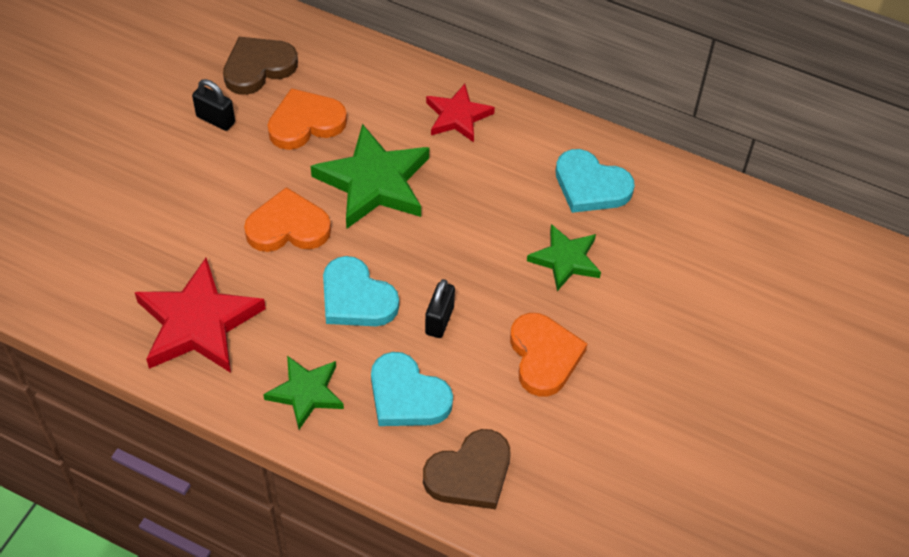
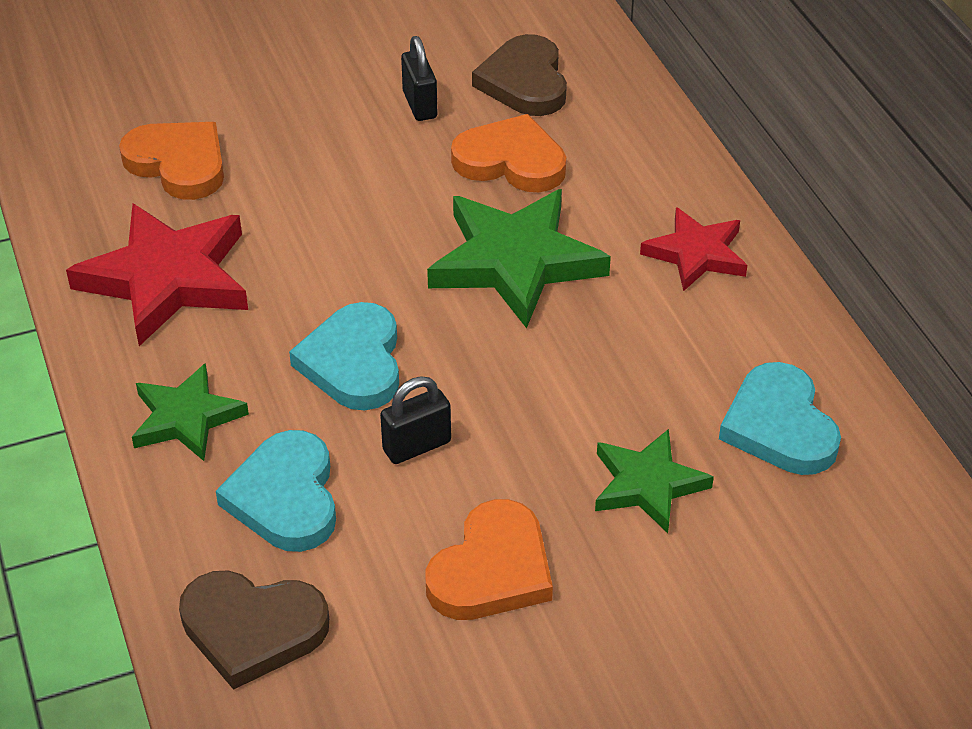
camera: 45 degrees right, 10 degrees down
brown heart [223,37,298,95] -> brown heart turned 105 degrees counterclockwise [472,34,567,116]
orange heart [244,187,331,252] -> orange heart moved to [119,122,224,200]

